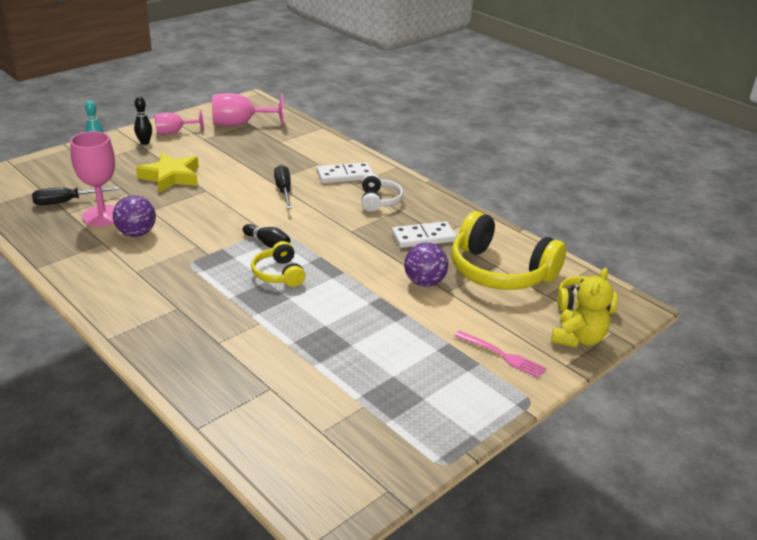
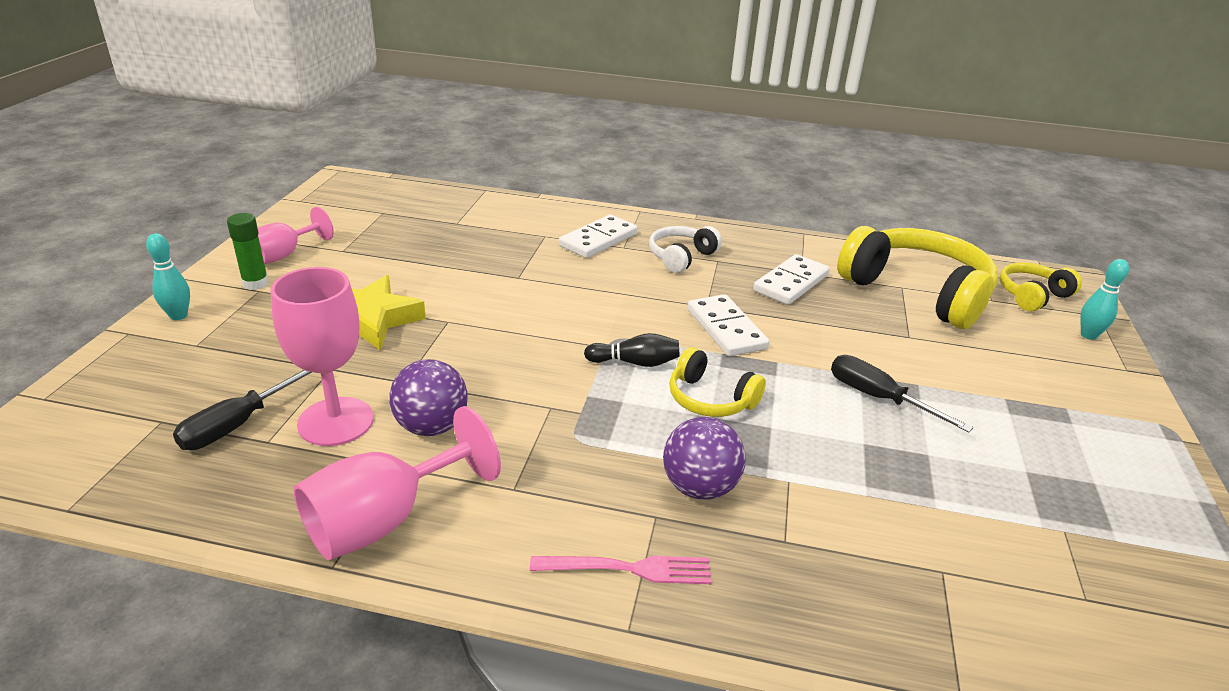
camera: 35 degrees left, 0 degrees up
black bowling pin [134,97,152,145] -> green glue stick [227,213,269,290]
pink goblet [212,93,284,126] -> pink goblet moved to [294,406,501,560]
black screwdriver [274,165,292,209] -> black screwdriver moved to [831,355,973,433]
white headphones [361,174,404,212] -> white headphones turned 105 degrees counterclockwise [649,226,722,273]
purple ball [404,243,448,287] -> purple ball moved to [663,417,746,500]
yellow headphones [451,211,566,290] -> yellow headphones turned 135 degrees counterclockwise [837,226,998,329]
pink fork [454,331,546,378] -> pink fork moved to [530,556,712,584]
yellow teddy bear [551,268,613,348] -> turquoise bowling pin [1080,259,1129,340]
none -> white domino [688,294,769,356]

